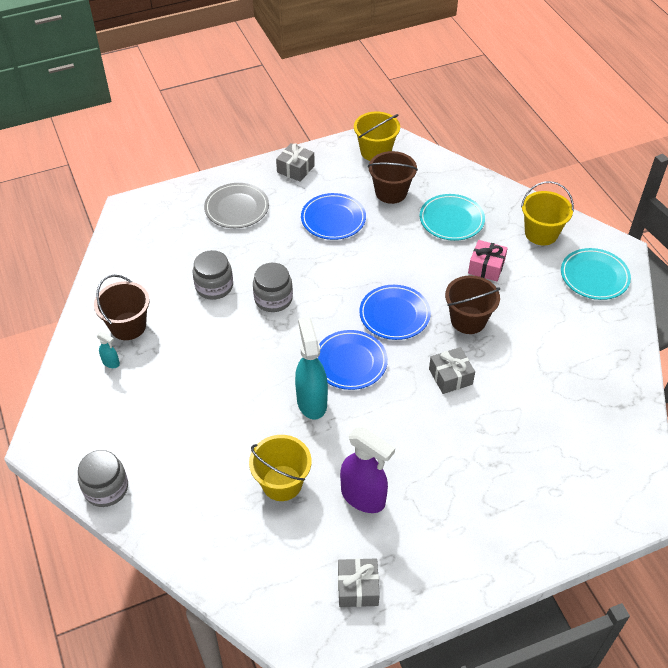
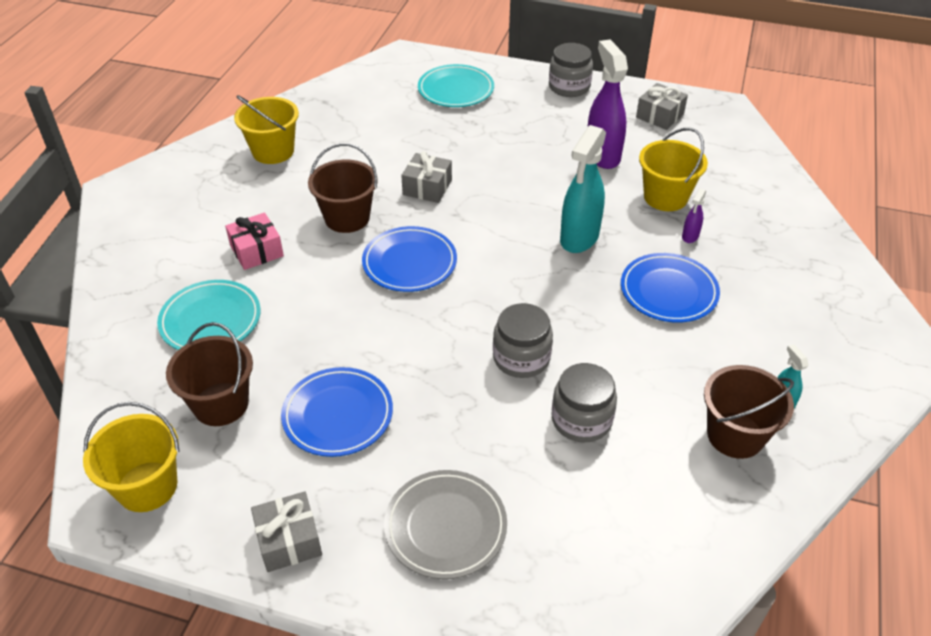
camera: 140 degrees left, 5 degrees down
grey jar [78,450,128,507] -> grey jar moved to [549,43,593,97]
blue plate [318,330,388,390] -> blue plate moved to [621,253,720,323]
yellow bucket [521,181,574,245] -> yellow bucket moved to [234,95,299,164]
turquoise plate [561,248,631,300] -> turquoise plate moved to [418,64,494,107]
none -> purple spray bottle [682,189,706,243]

